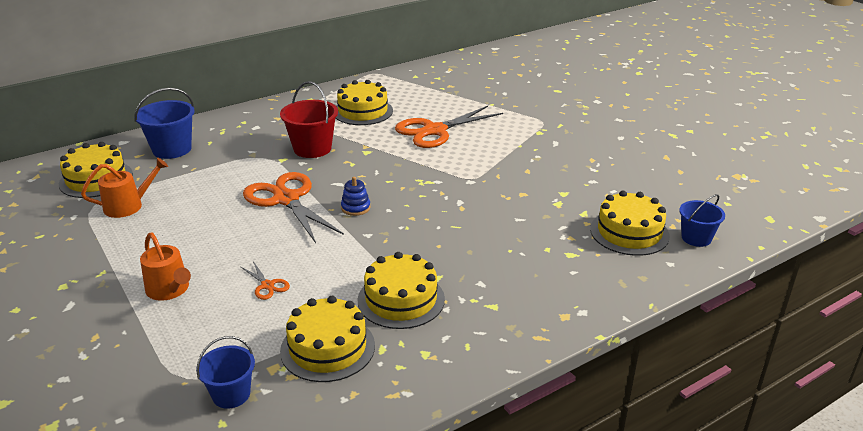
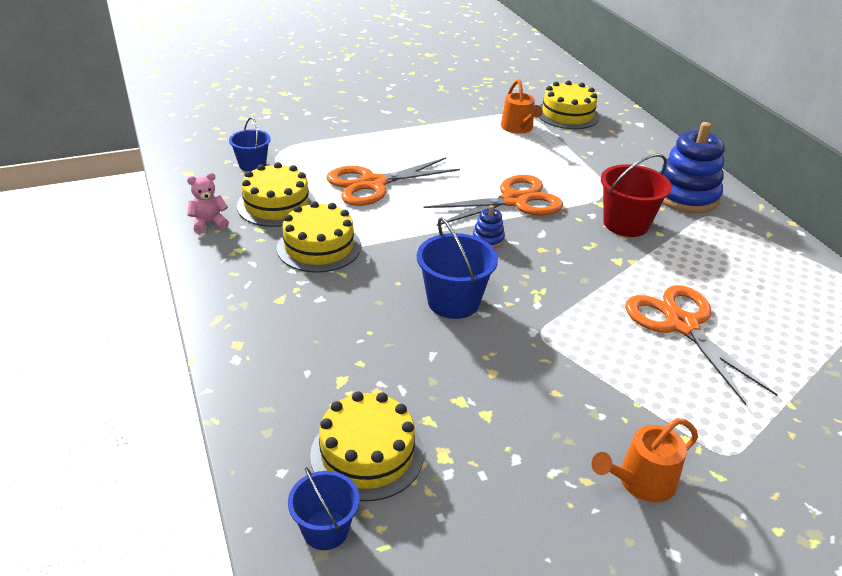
camera: 100 degrees right, 5 degrees up
blue bucket [134,88,195,159] -> blue bucket moved to [417,217,498,319]
orange watering can [140,232,191,301] -> orange watering can moved to [591,418,698,502]
orange scissors [240,261,290,300] -> orange scissors [326,157,460,206], size x2.34
yellow cake [336,80,393,125] -> none
none -> pink teddy bear [187,173,229,234]
none -> blue stacking toy [659,122,725,213]

